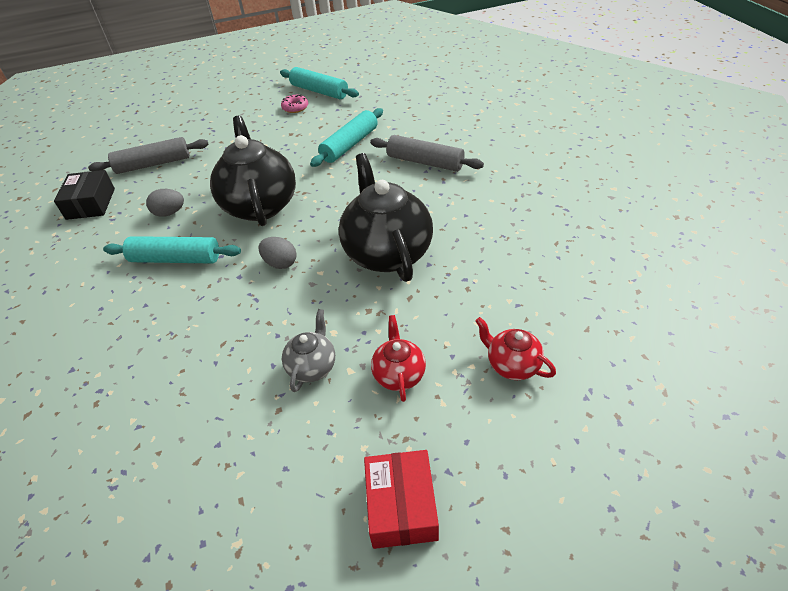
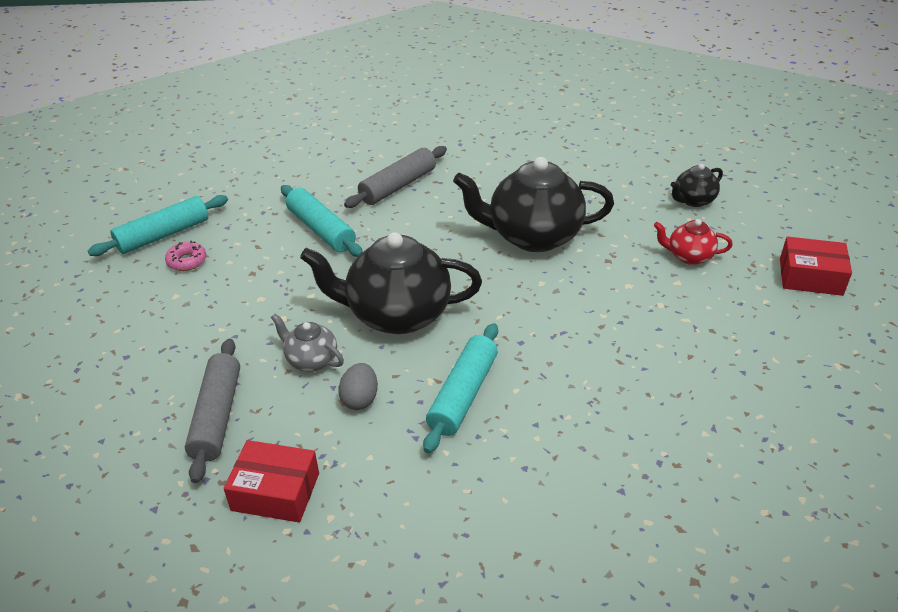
camera: 75 degrees left, 5 degrees down
black box [54,170,115,220] -> red box [224,440,319,523]
grey egg [258,237,297,269] -> none
grey teapot [282,309,335,392] -> grey teapot moved to [271,314,344,372]
red teapot [475,317,556,380] -> black teapot [671,164,723,207]

